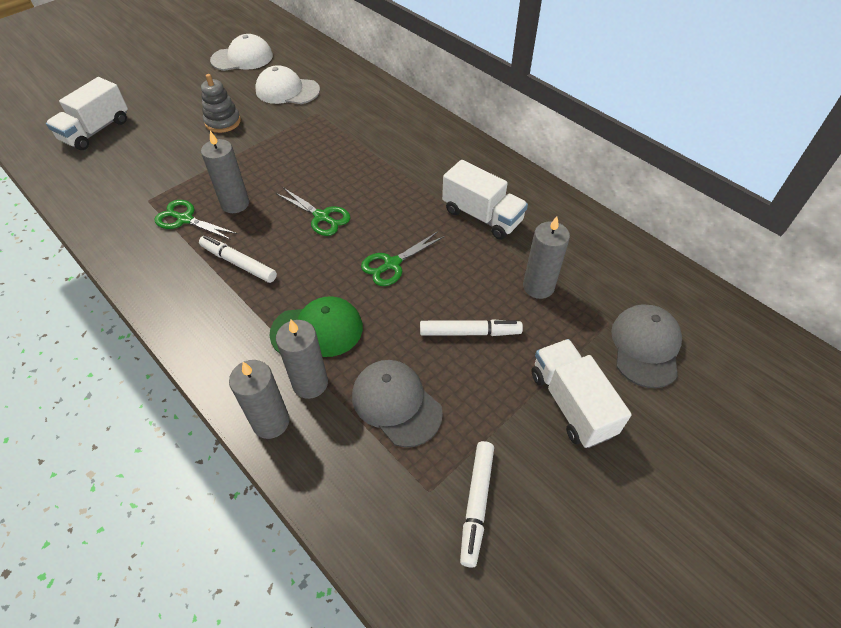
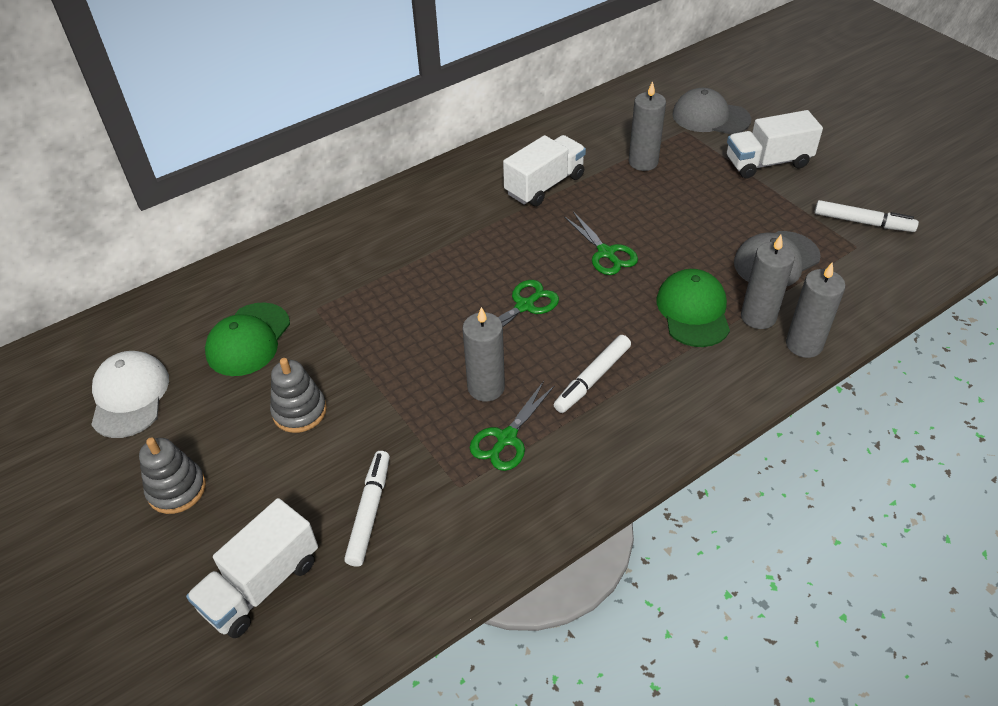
camera: 80 degrees left, 5 degrees down
white truck [46,77,128,150] -> white truck turned 90 degrees clockwise [186,498,318,638]
white cap [256,65,320,104] -> green cap [205,302,290,376]
white marker [420,319,523,336] -> white marker moved to [344,451,390,567]
none -> grey stacking toy [139,437,206,514]

